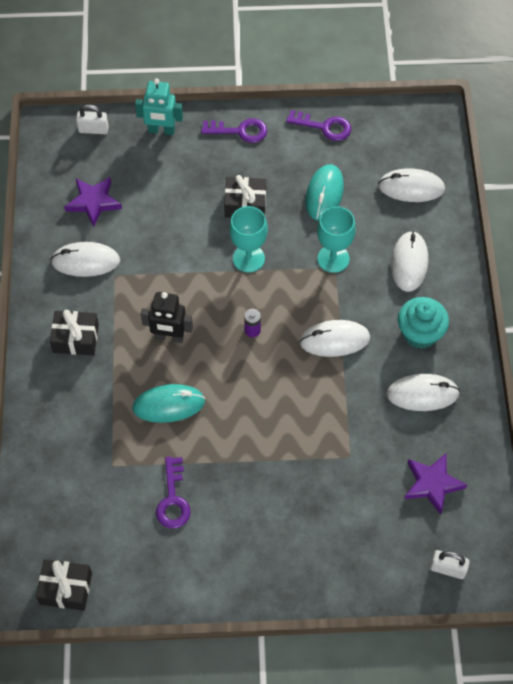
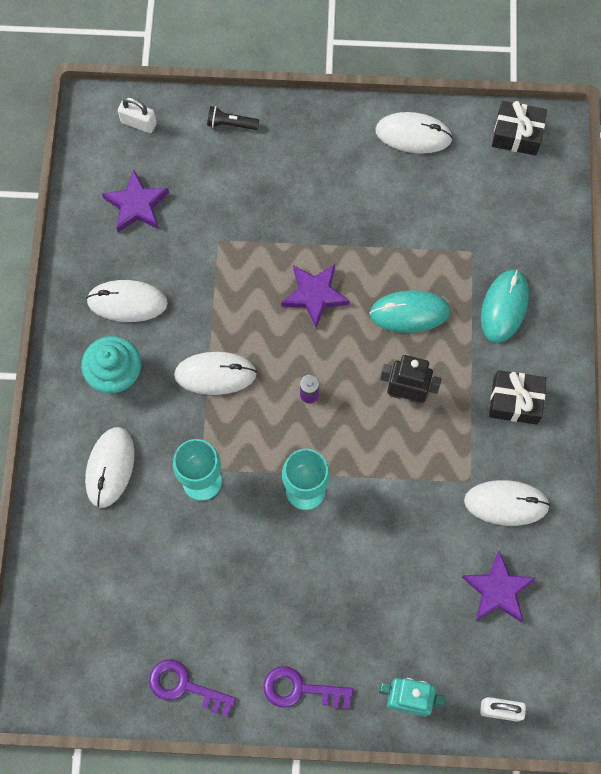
camera: 175 degrees left, 10 degrees up
purple key [156,457,191,529] -> none
black gift [224,175,266,218] -> none
turquoise mouse [306,164,344,220] -> turquoise mouse moved to [481,270,529,343]
white mouse [378,168,445,202] -> white mouse moved to [375,112,453,153]
none -> black flashlight [207,106,259,130]
none -> purple star [281,264,350,328]

